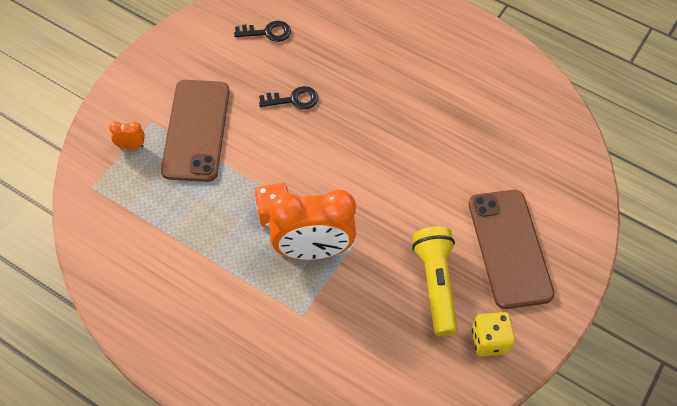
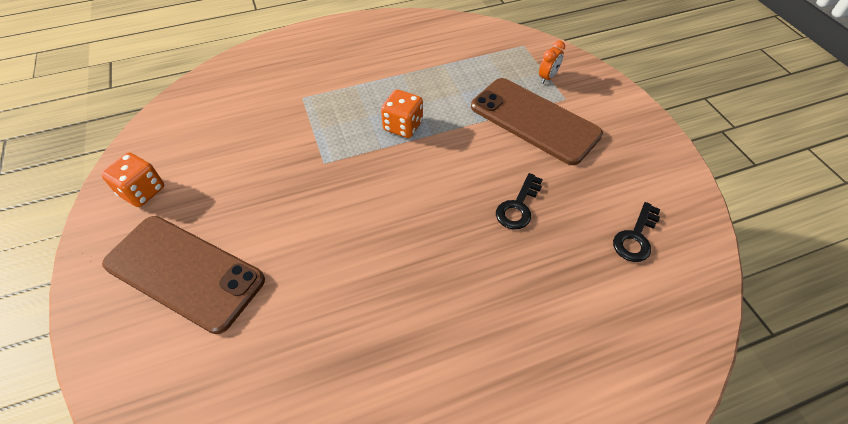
camera: 130 degrees right, 5 degrees down
orange clock [269,189,356,260] -> none
yellow flashlight [412,227,458,336] -> none
yellow dice [472,312,515,357] -> orange dice [101,152,164,207]

